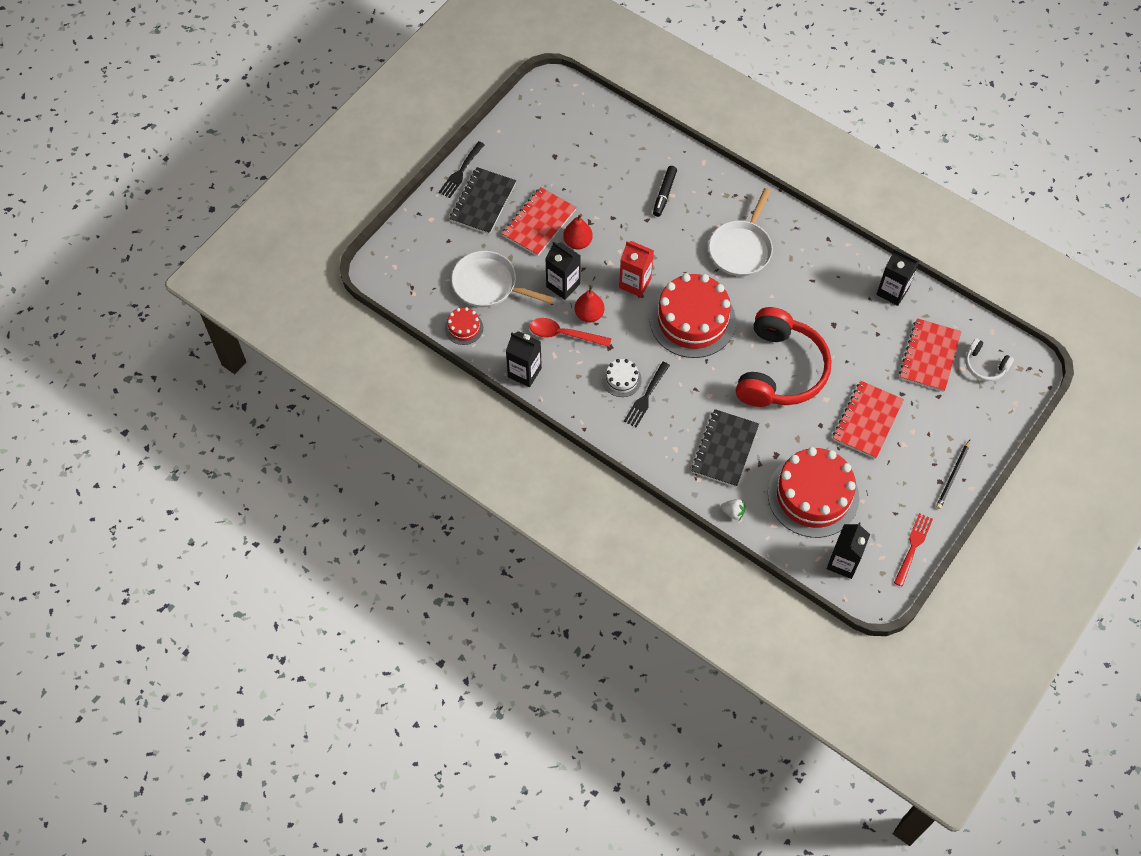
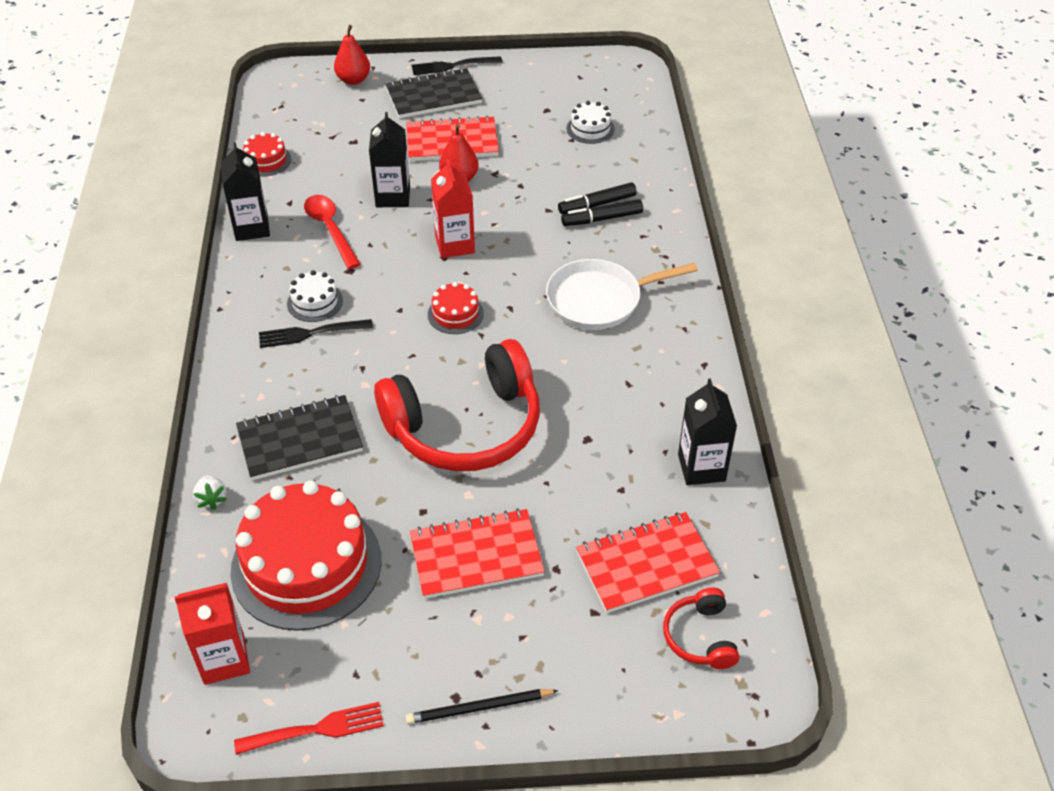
camera: 50 degrees right, 15 degrees down
white pan [451,251,554,307] -> none
red pear [574,285,604,322] -> red pear moved to [334,25,370,85]
red cake [650,273,736,358] -> red cake [428,282,484,334], size x0.45
black carton [827,522,870,579] -> red carton [174,583,250,685]
white headphones [965,338,1014,381] -> red headphones [663,588,739,669]
none -> black marker [561,199,643,226]
none -> white cake [566,101,615,144]

